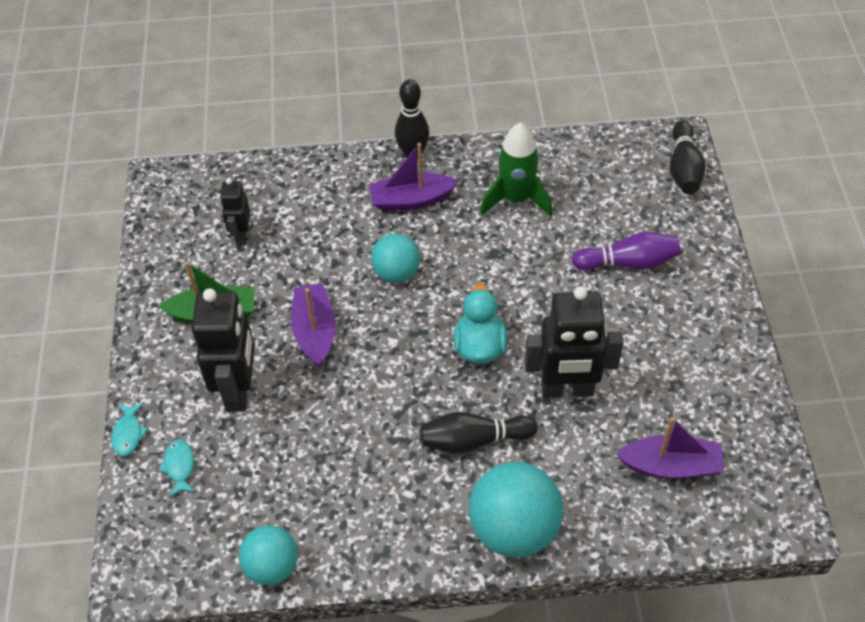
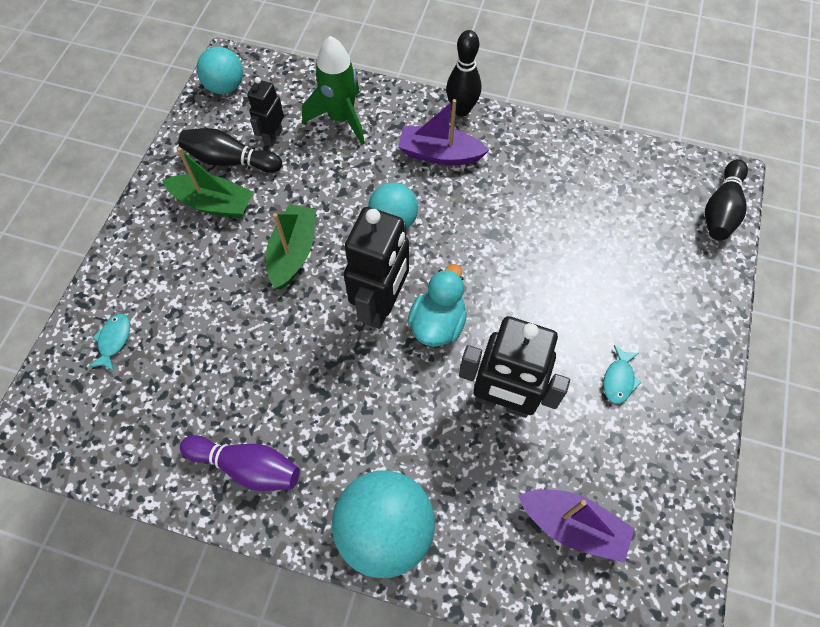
camera: 20 degrees right, 10 degrees up
turquoise fish [111,403,149,456] -> turquoise fish moved to [603,345,641,404]
black robot [192,288,255,412] -> black robot moved to [344,207,409,329]
turquoise ball [239,525,298,585] -> turquoise ball moved to [197,47,243,94]
purple boat [291,283,336,367] -> green boat [266,204,316,290]
black bowling pin [420,412,538,454] -> black bowling pin moved to [178,128,282,173]
green rocket [480,123,553,217] -> green rocket moved to [302,36,365,145]
purple bowling pin [572,232,680,270] -> purple bowling pin moved to [180,435,300,491]

